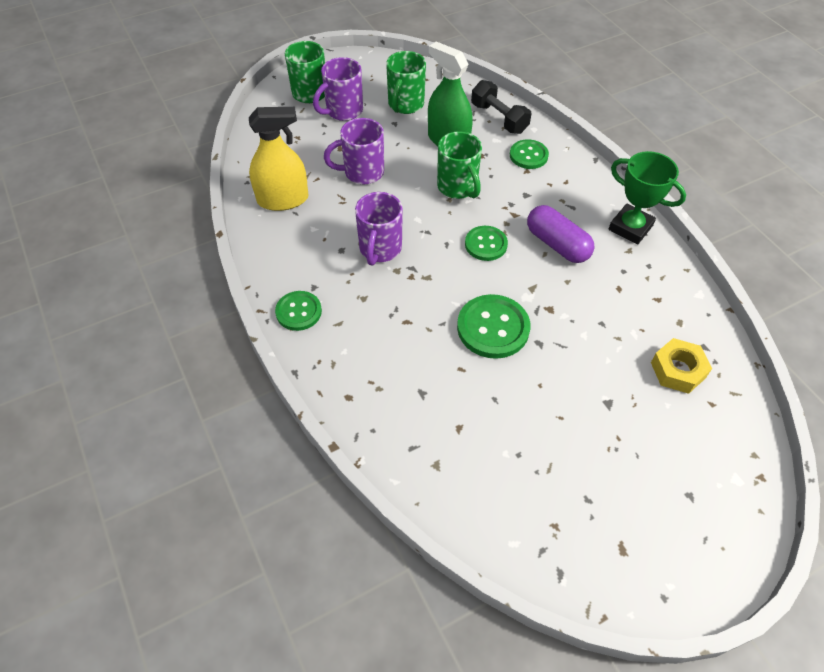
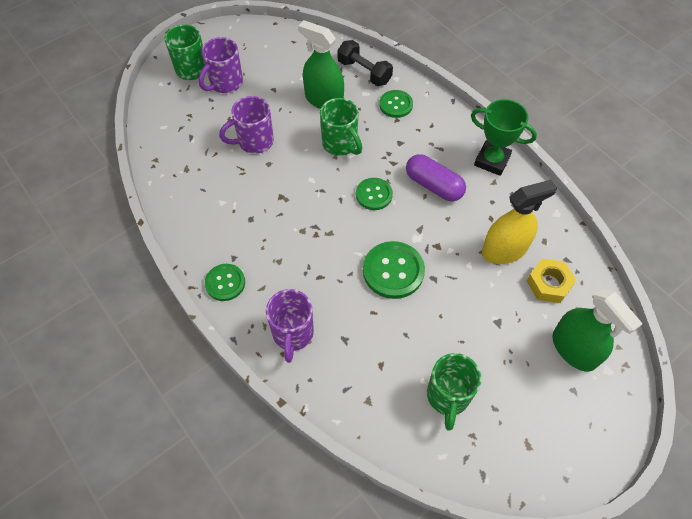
camera: 10 degrees left, 5 degrees up
yellow spray bottle [249,107,308,211] -> yellow spray bottle moved to [482,180,557,264]
purple mug [355,192,403,266] -> purple mug moved to [266,289,314,363]
green mug [386,51,426,114] -> green mug moved to [427,353,482,431]
none -> green spray bottle [553,288,643,372]

